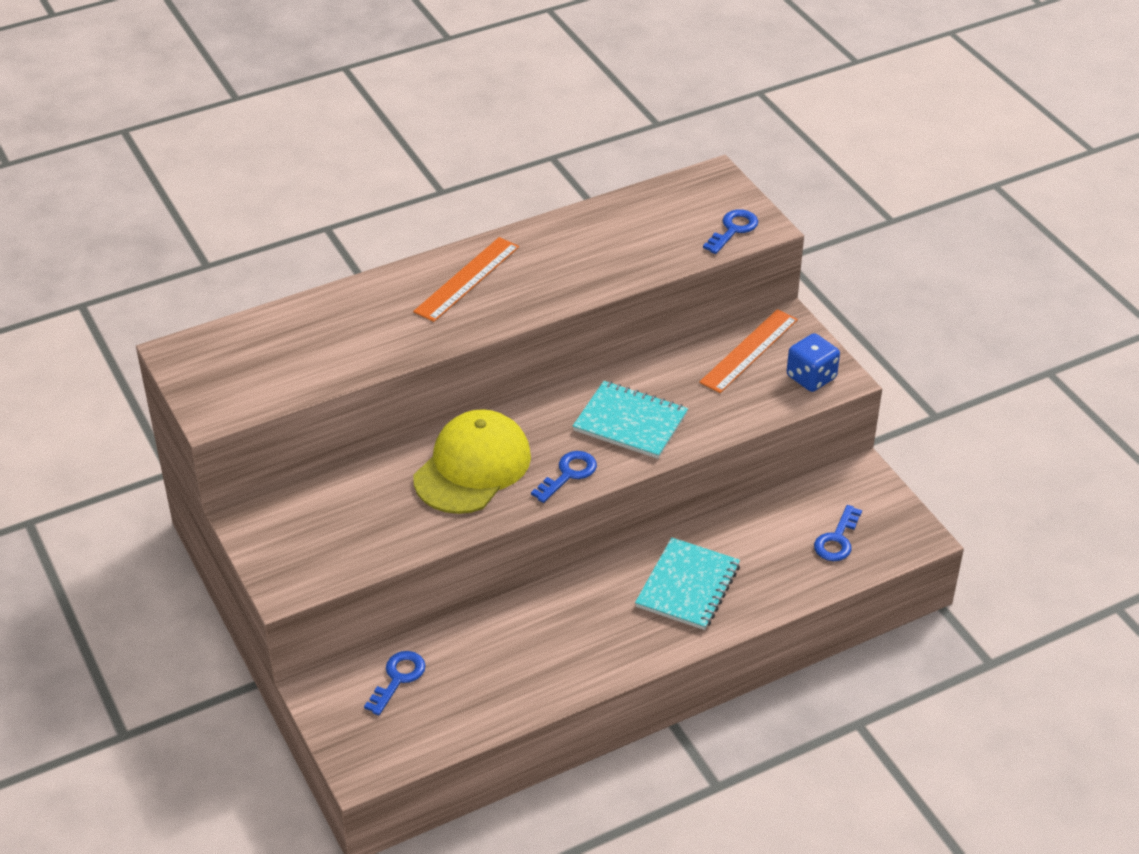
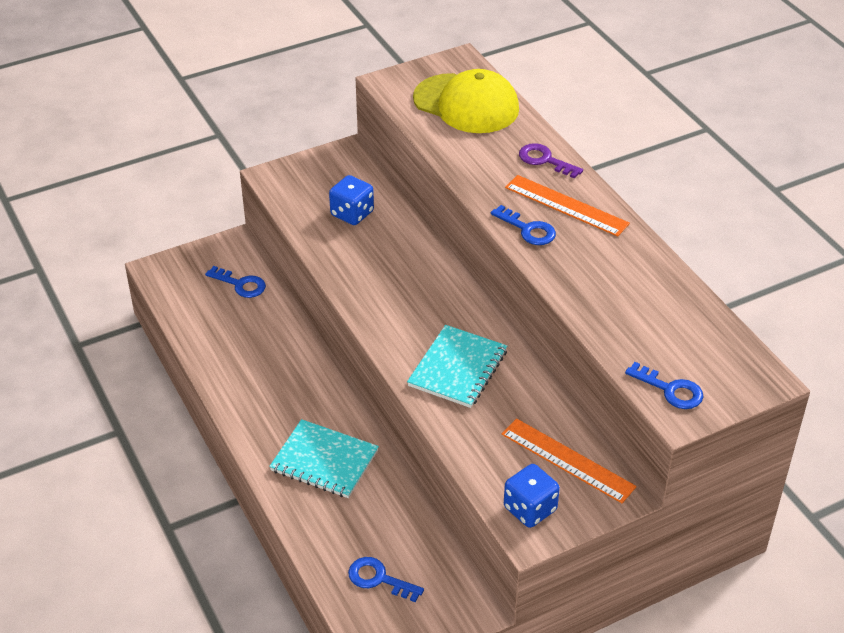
camera: 90 degrees right, 0 degrees up
yellow cap [413,409,531,514] -> yellow cap moved to [413,69,519,133]
blue key [531,451,597,503] -> blue key moved to [491,205,556,245]
none -> blue dice [329,175,374,225]
none -> purple key [519,143,583,179]

